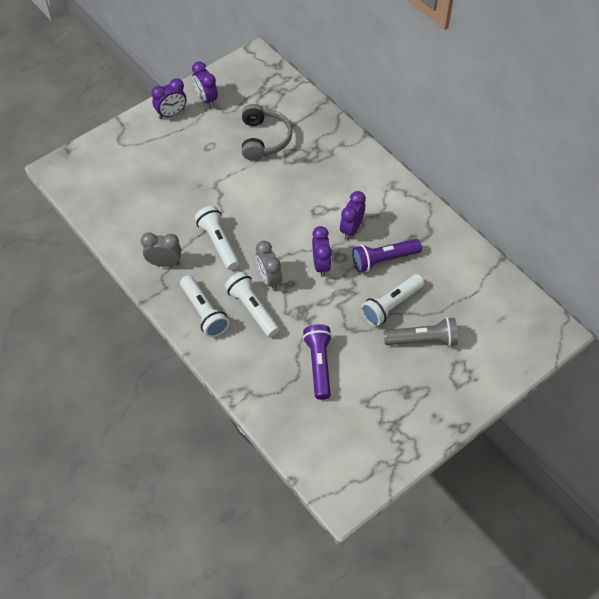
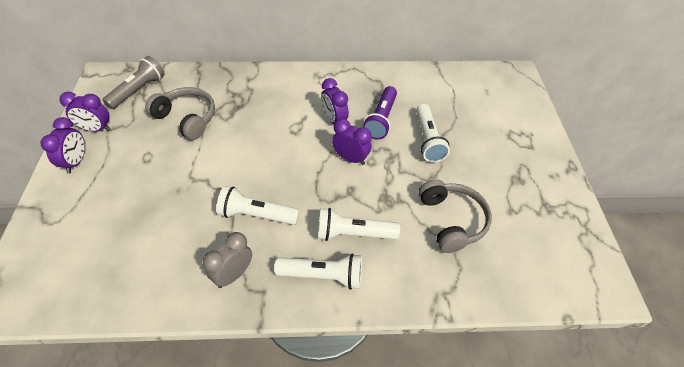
camera: 55 degrees left, 5 degrees down
grey clock [256,241,282,290] -> none
purple flashlight [303,324,332,400] -> grey headphones [418,179,492,253]
grey flashlight [384,317,458,347] -> grey flashlight moved to [103,56,165,109]

